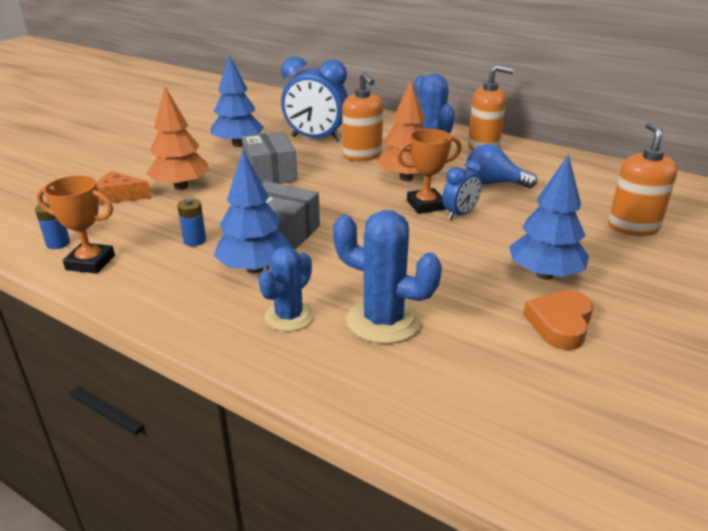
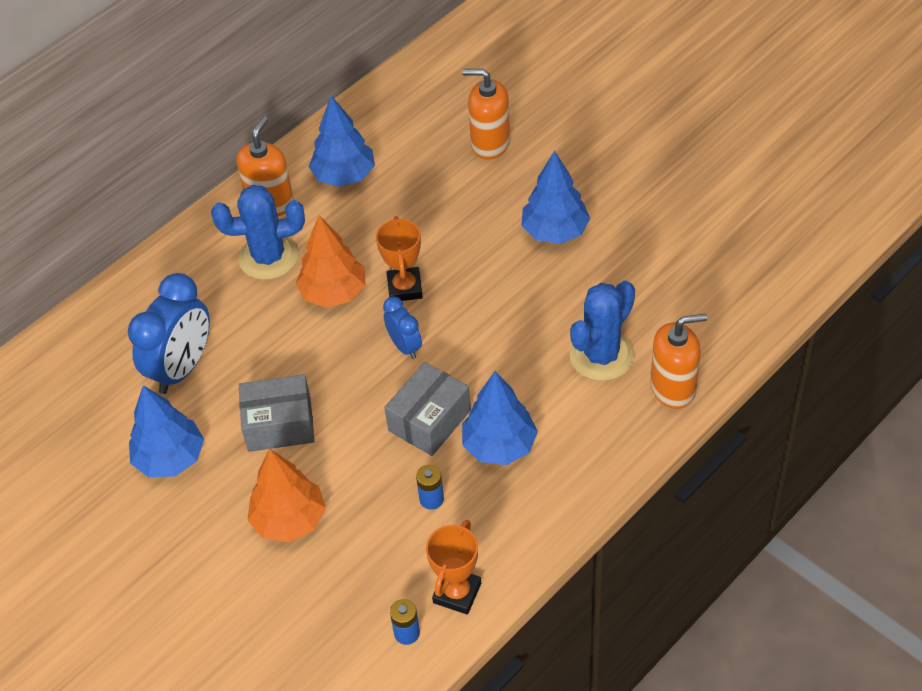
camera: 75 degrees left, 20 degrees up
orange cheese [96,171,151,204] -> none
blue cactus [258,246,314,332] -> none
orange soap dispenser [342,72,383,161] -> orange soap dispenser moved to [650,314,707,409]
blue clock [442,160,482,220] -> blue clock moved to [383,296,422,359]
blue light bulb [467,144,537,188] -> none
orange heart [523,290,593,350] -> none
none -> blue tree [309,95,375,187]

